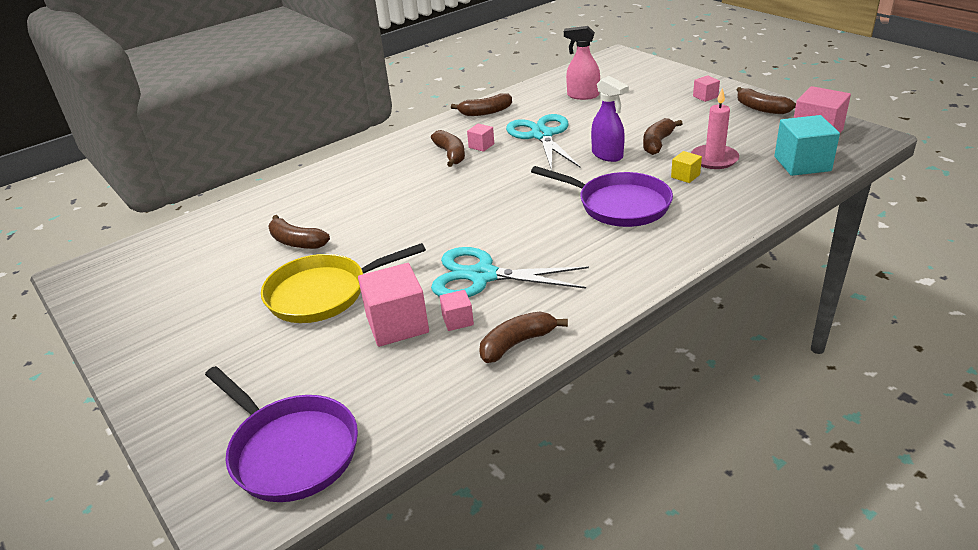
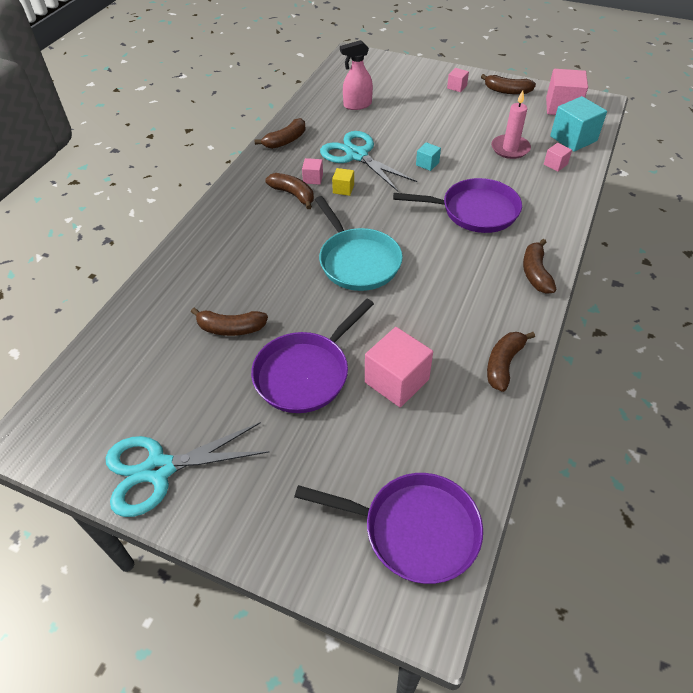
camera: 30 degrees left, 15 degrees up
yellow pan [261,243,426,323] -> purple pan [251,298,374,413]
turquoise scissors [431,247,589,297] -> turquoise scissors moved to [106,422,269,517]
pink cube [439,290,474,331] -> pink cube moved to [544,143,572,172]
purple spray bottle [591,76,629,162] -> turquoise cube [416,142,441,171]
brown banana [643,118,683,155] -> brown banana moved to [523,239,557,294]
yellow cube [671,151,702,183] -> yellow cube moved to [332,168,354,196]
none -> turquoise pan [315,196,403,291]

